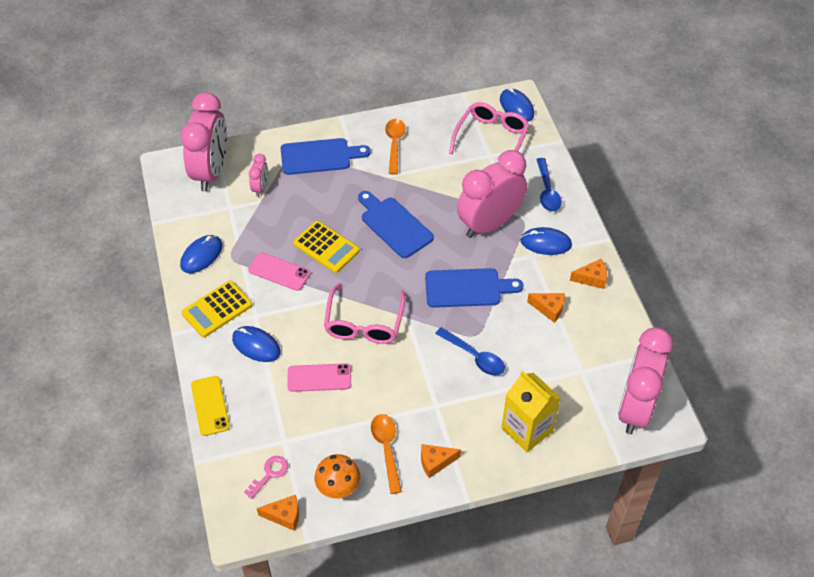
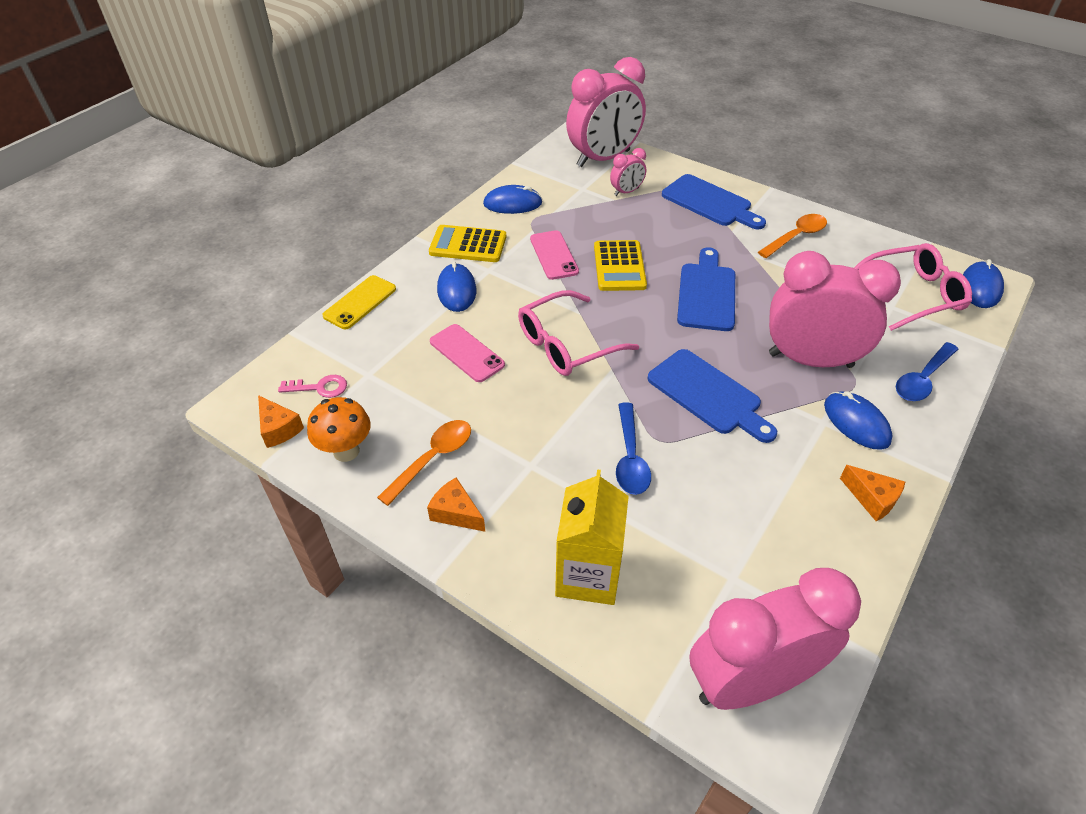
camera: 50 degrees right, 5 degrees down
orange cheese [527,293,565,323] -> none

